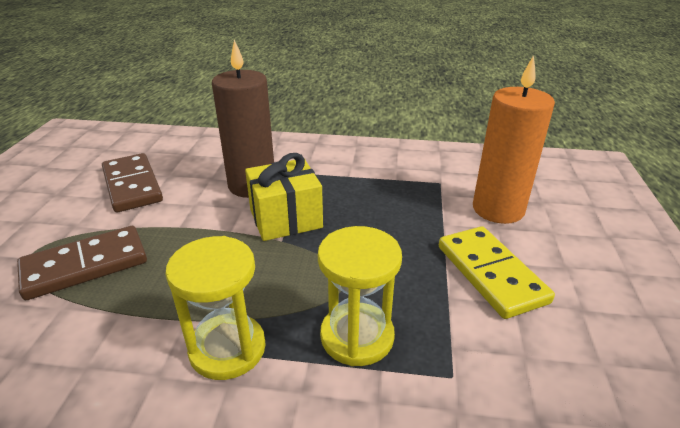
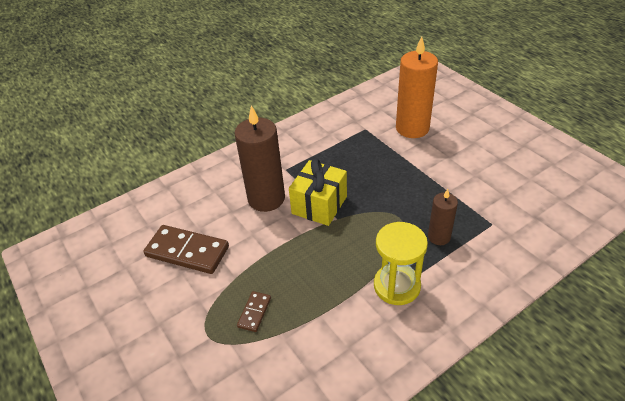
camera: 40 degrees left, 10 degrees up
brown domino [17,226,147,300] -> brown domino [237,291,271,332], size x0.49
yellow hourglass [318,226,402,366] -> brown candle [428,189,458,245]
yellow domino [439,226,555,319] -> none

